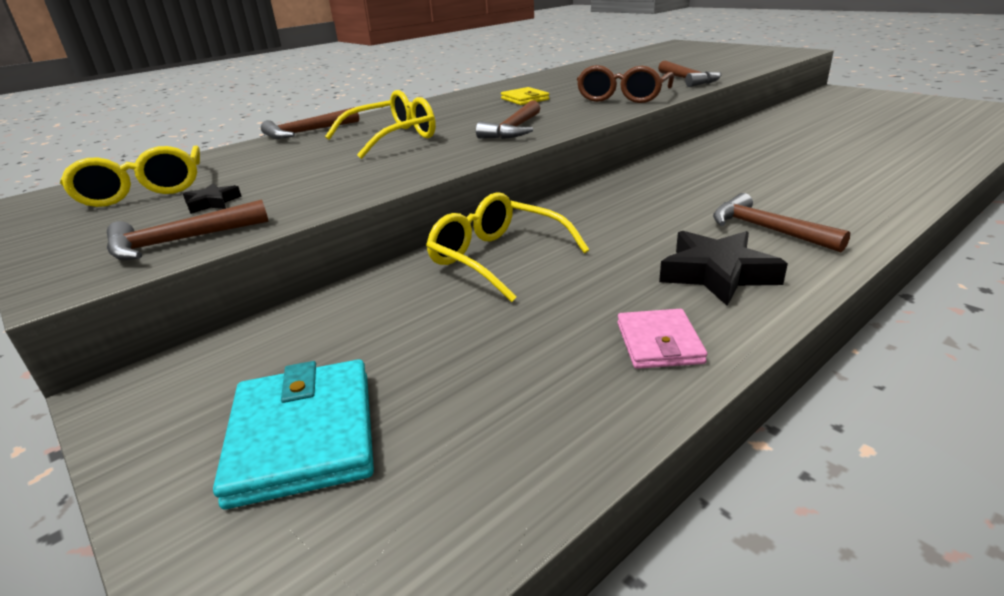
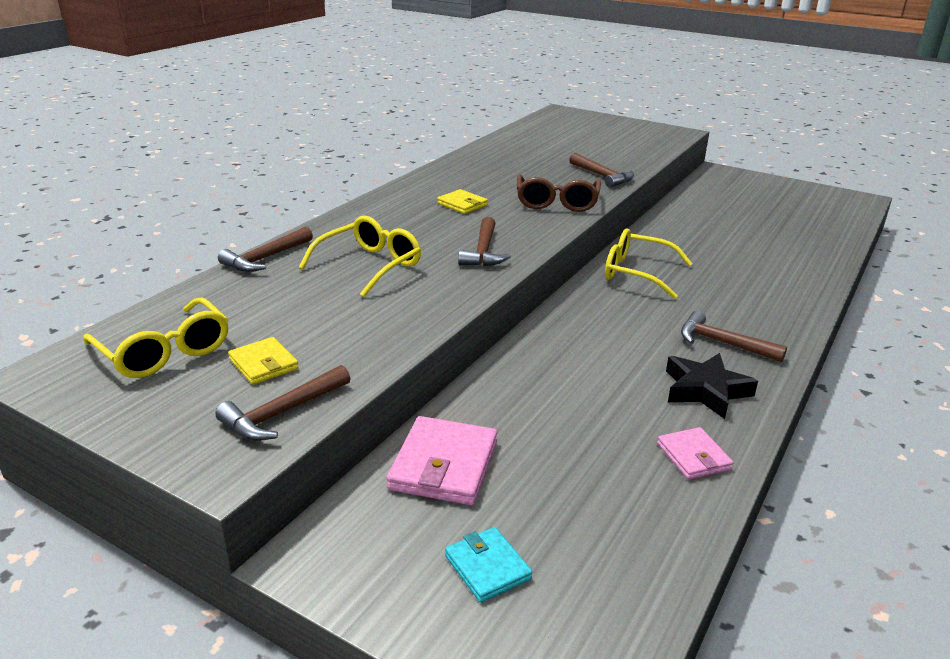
camera: 20 degrees left, 0 degrees up
black star [183,183,242,214] -> yellow wallet [228,337,299,385]
turquoise wallet [213,359,374,509] -> turquoise wallet [445,527,532,603], size x0.60
yellow glasses [426,192,589,302] -> yellow glasses moved to [605,228,693,299]
none -> pink wallet [387,416,497,505]

